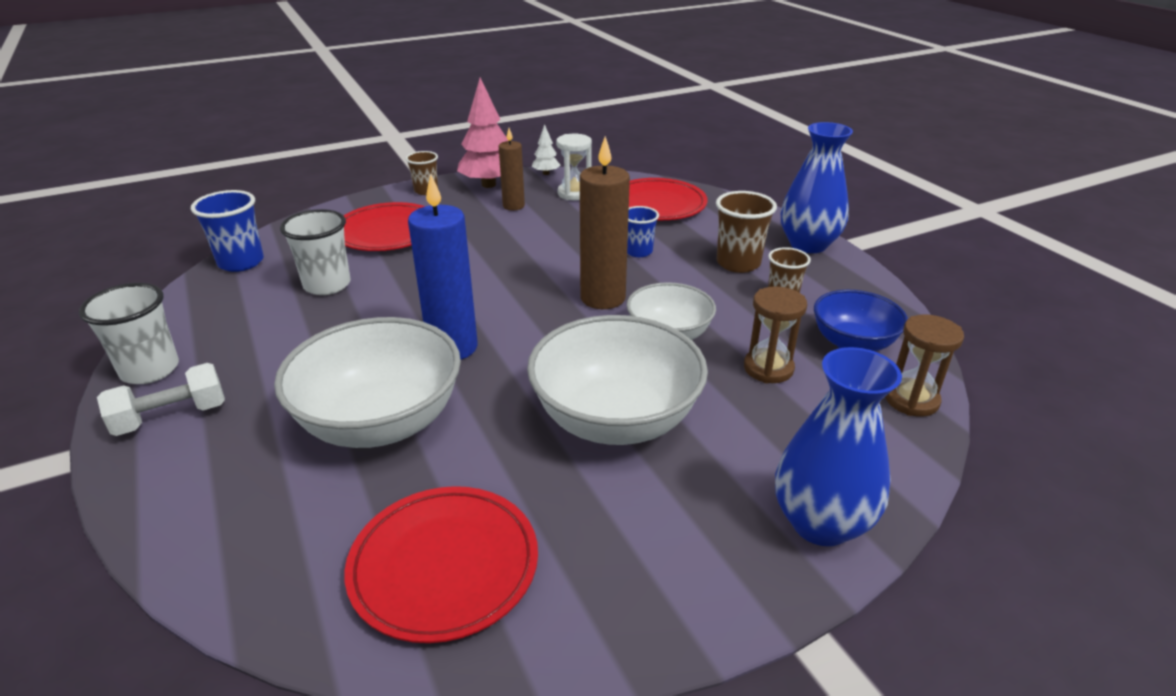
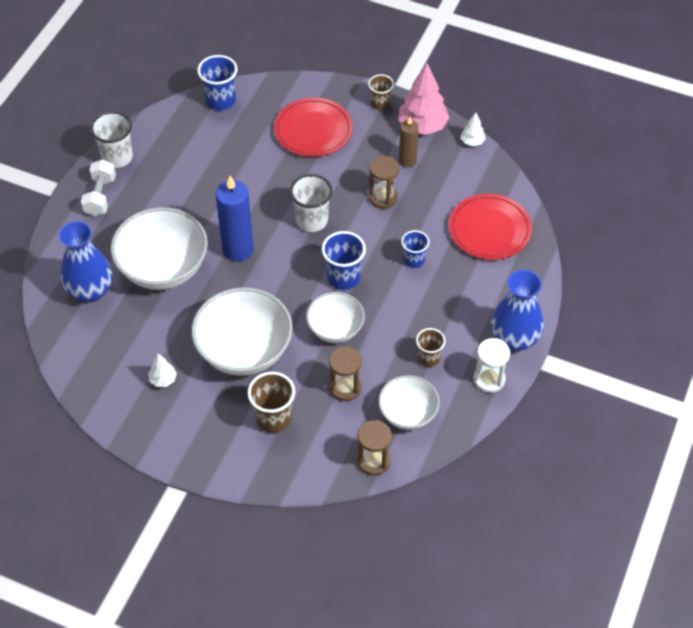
camera: 50 degrees right, 20 degrees up
white dumbbell [97,363,225,436] -> white dumbbell turned 75 degrees clockwise [81,159,116,216]
white cup [280,209,351,295] -> white cup moved to [289,174,333,232]
red plate [345,486,538,643] -> none
white hourglass [556,134,592,200] -> white hourglass moved to [474,338,510,393]
brown candle [580,136,630,309] -> blue cup [321,231,366,290]
brown cup [716,191,777,273] -> brown cup moved to [248,372,295,433]
blue vase [775,347,902,546] -> blue vase moved to [59,221,112,303]
blue bowl [814,290,908,351] -> white bowl [378,375,440,430]
none -> white tree [148,354,177,387]
none -> brown hourglass [369,156,399,209]

